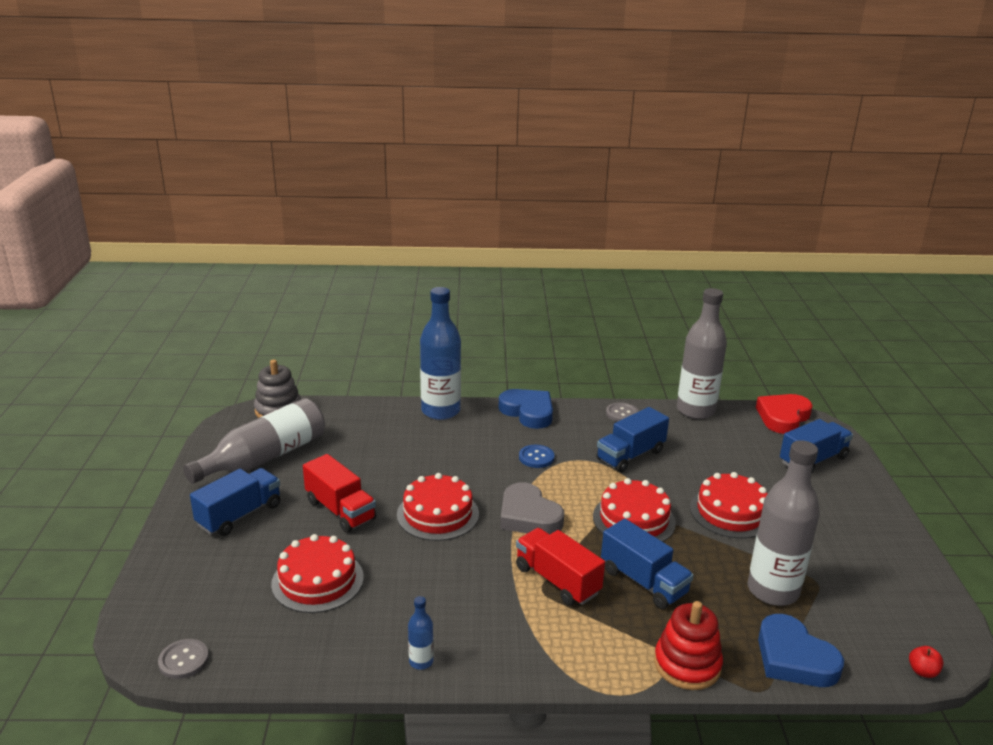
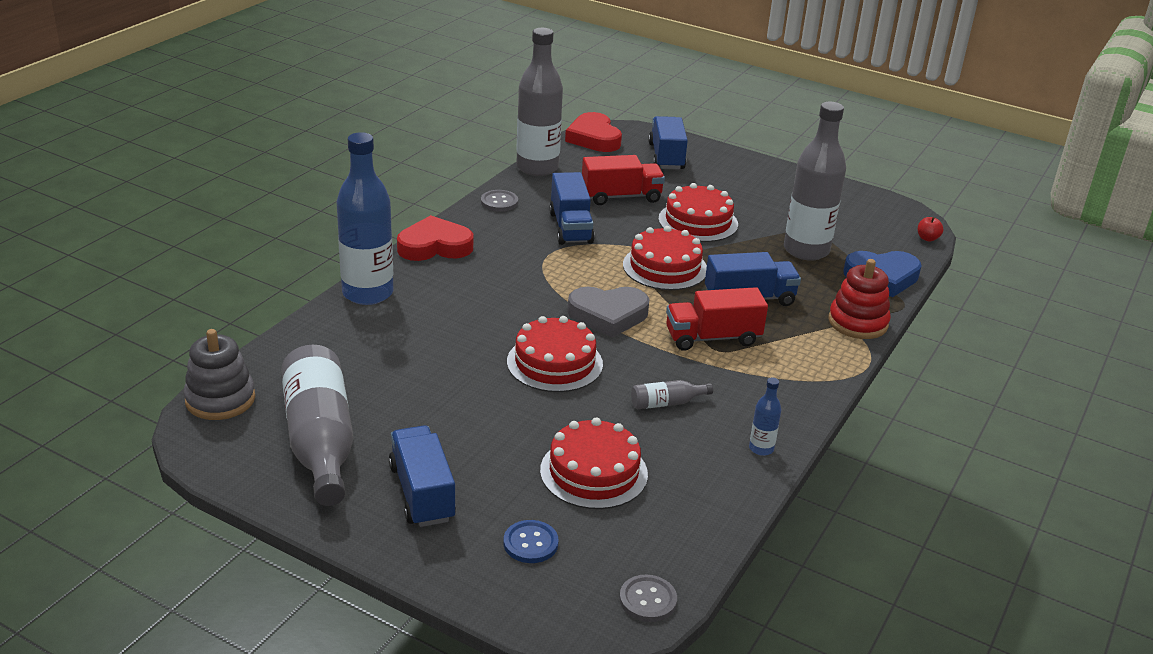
camera: 60 degrees left, 5 degrees up
red truck [303,454,376,533] -> red truck moved to [582,155,665,205]
blue heart [499,389,553,429] -> red heart [397,215,473,261]
blue button [519,445,554,468] -> blue button moved to [503,520,559,563]
none -> grey bottle [631,380,713,409]

